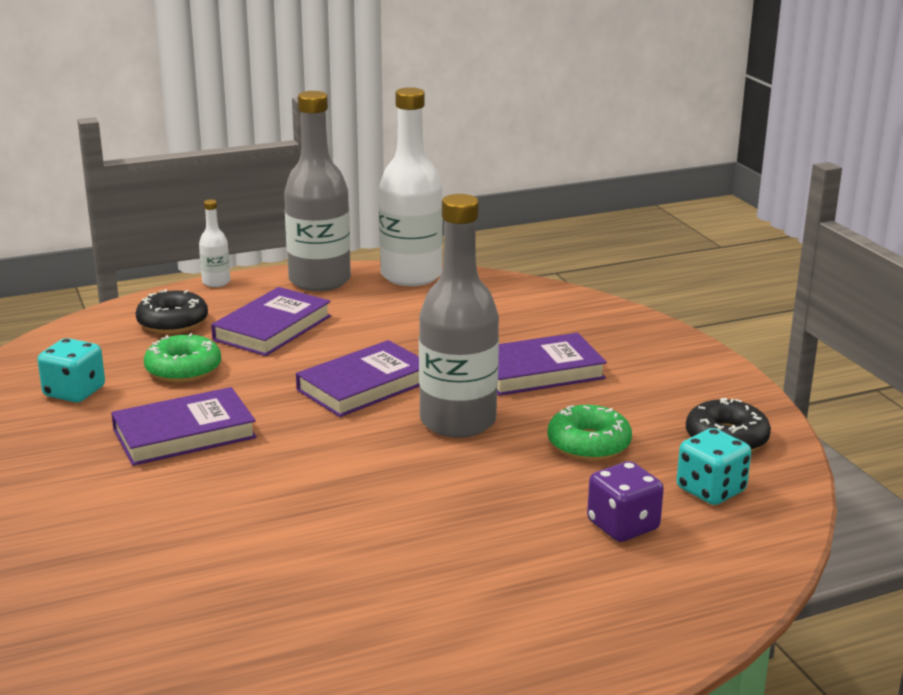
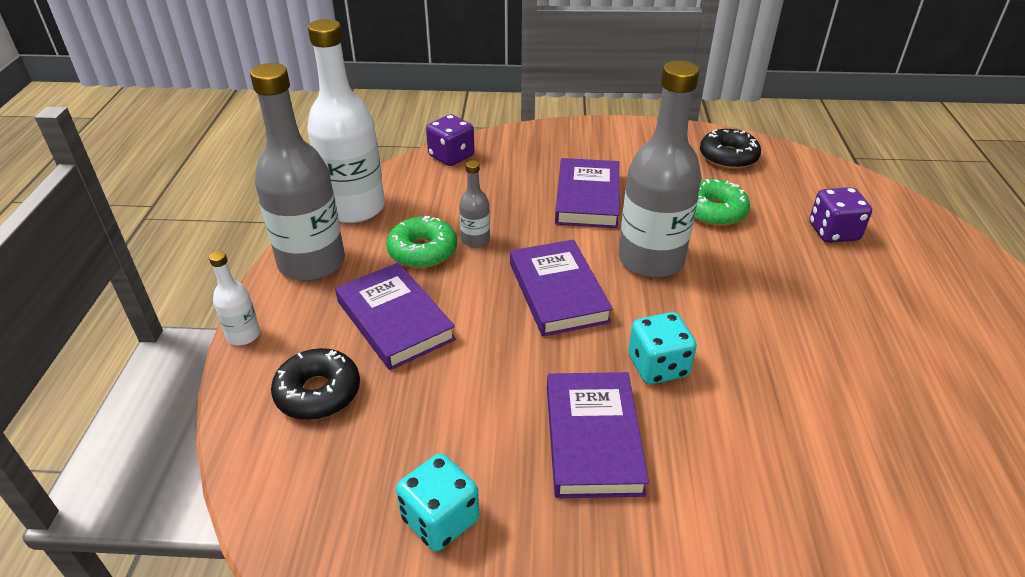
camera: 65 degrees left, 15 degrees up
green donut [144,333,221,382] -> green donut moved to [386,216,457,268]
turquoise dice [677,428,751,505] -> turquoise dice moved to [628,312,697,384]
none -> purple dice [426,114,475,166]
none -> grey bottle [459,160,490,247]

